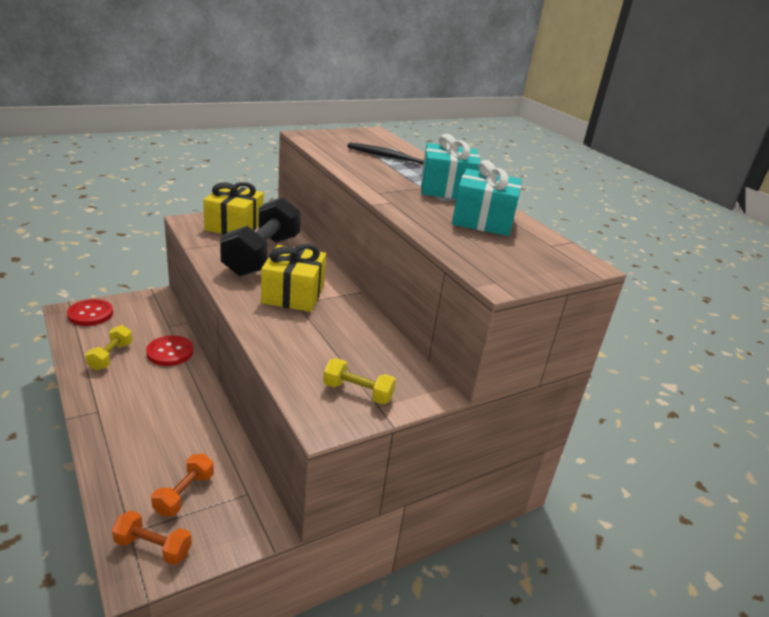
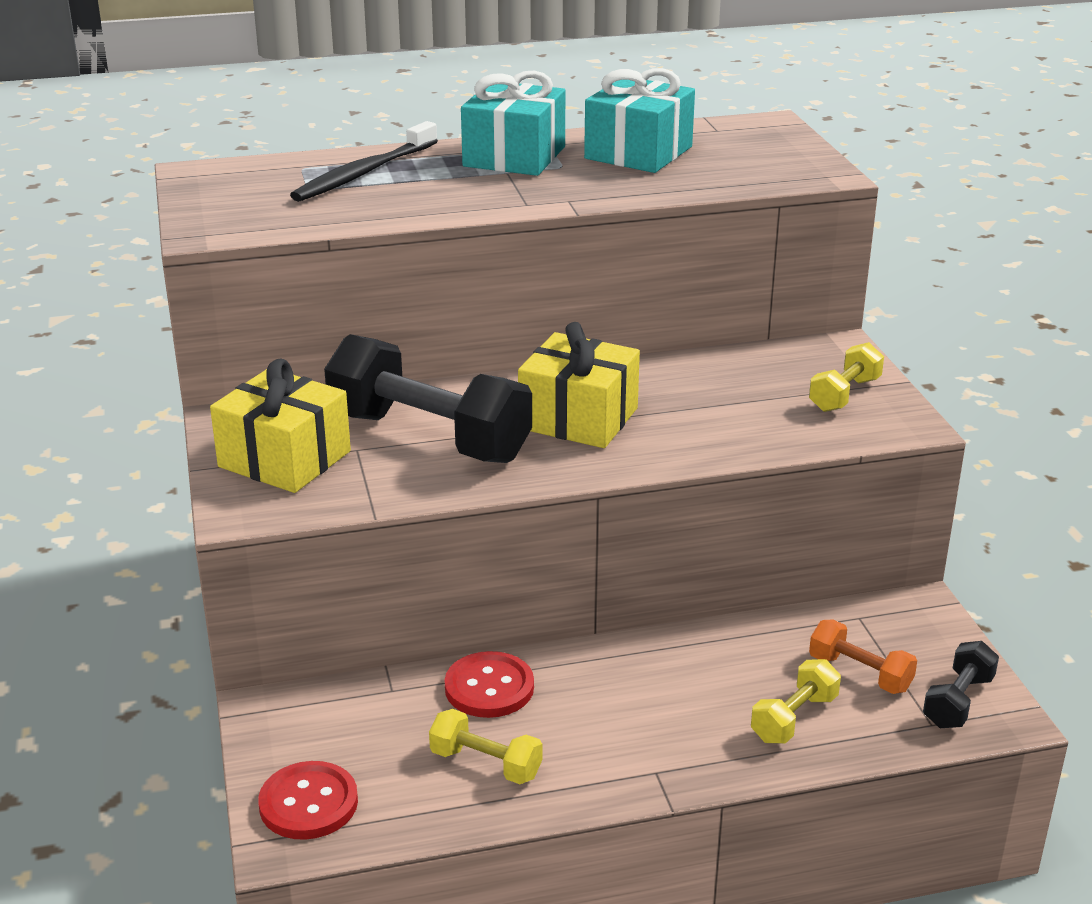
camera: 70 degrees left, 0 degrees up
orange dumbbell [112,510,192,565] -> black dumbbell [923,641,999,728]
none -> yellow dumbbell [751,659,841,744]

